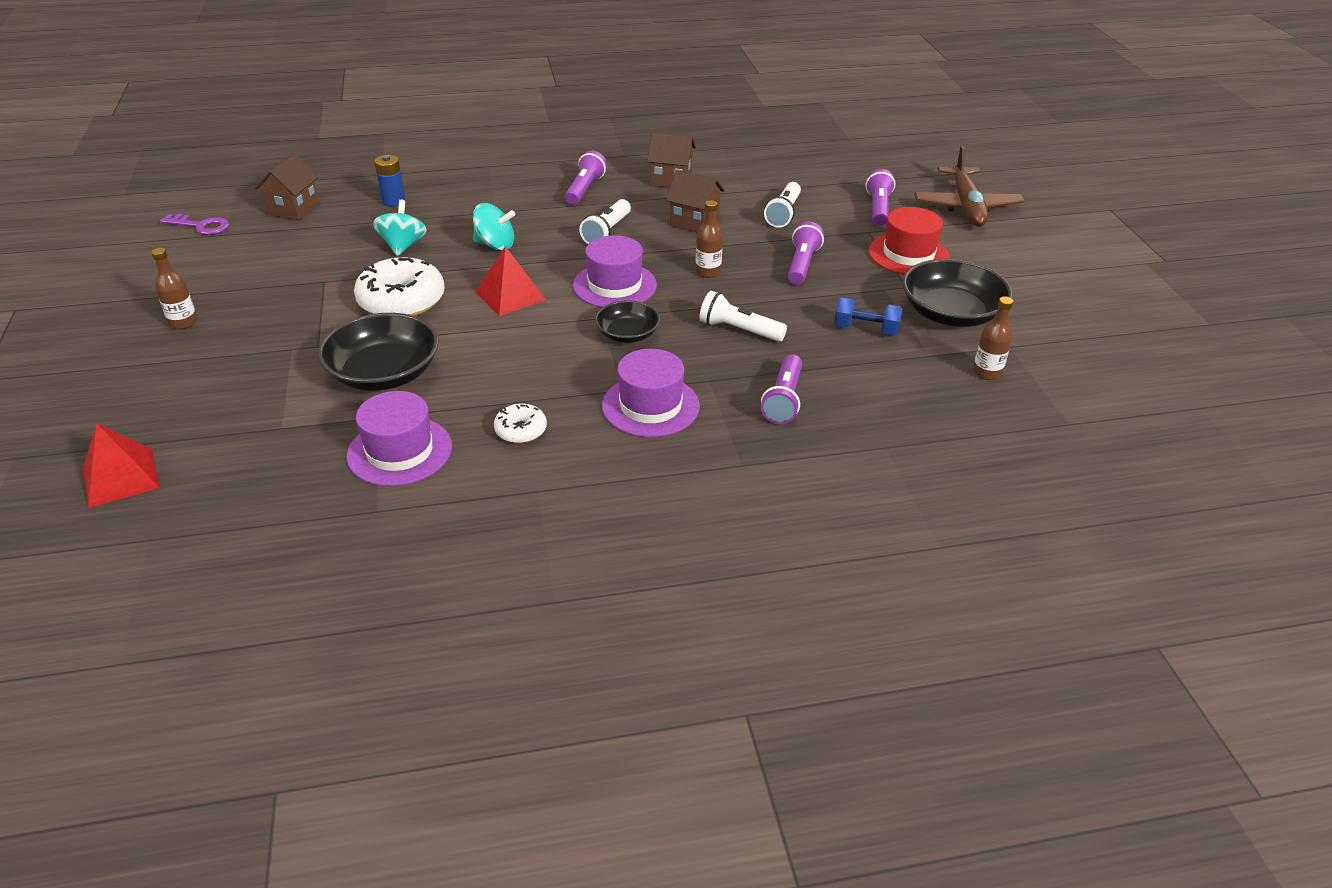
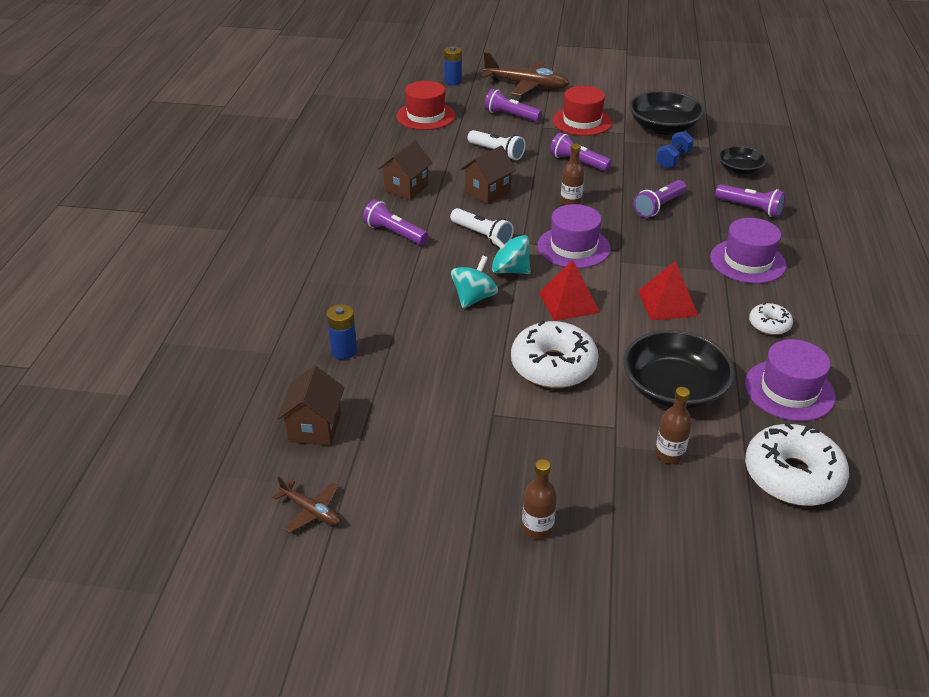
camera: 70 degrees left, 0 degrees up
red pyramid [83,423,160,508] -> red pyramid moved to [638,261,698,321]
purple key [160,214,229,235] -> brown plane [272,476,341,533]
brown house [255,153,319,220] -> brown house turned 60 degrees clockwise [277,366,344,446]
turquoise spinning top [373,200,427,256] -> turquoise spinning top moved to [490,234,531,274]
black bowl [595,301,660,343] -> black bowl moved to [718,146,767,175]
white flashlight [699,291,787,342] -> purple flashlight [634,180,686,218]
brown bottle [973,296,1013,380] -> brown bottle moved to [655,387,692,464]
none -> red hat [396,81,456,130]
none -> blue battery [444,46,462,85]
none -> white donut [745,422,849,506]

